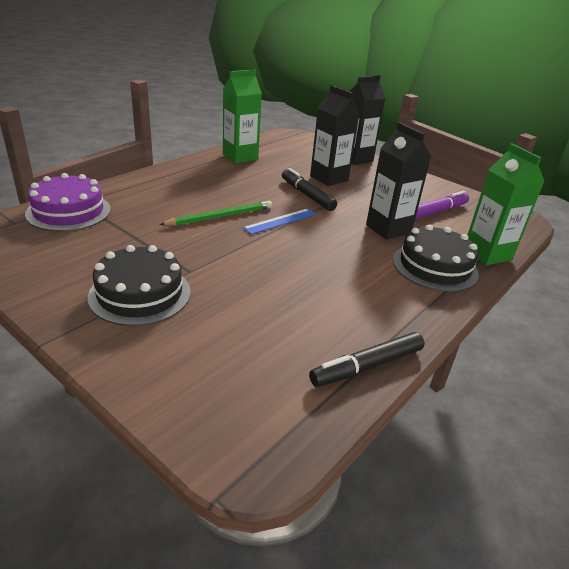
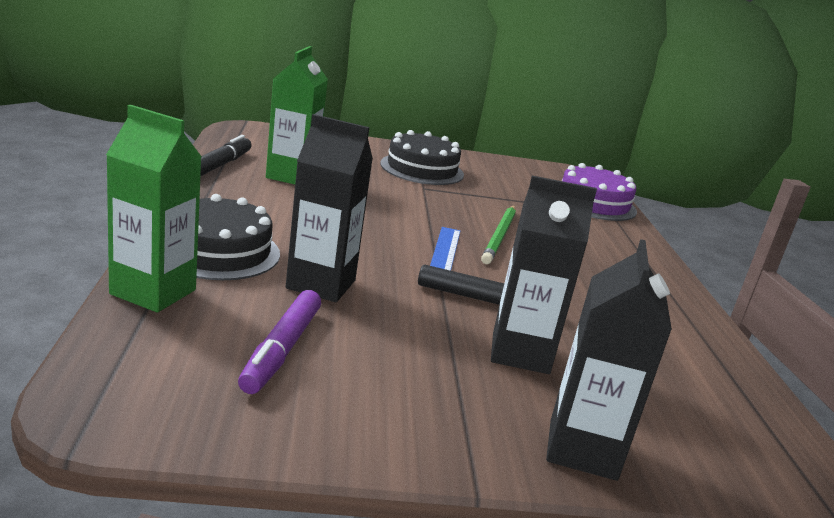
camera: 135 degrees right, 10 degrees down
green carton [223,70,262,163] -> green carton moved to [266,46,328,184]

